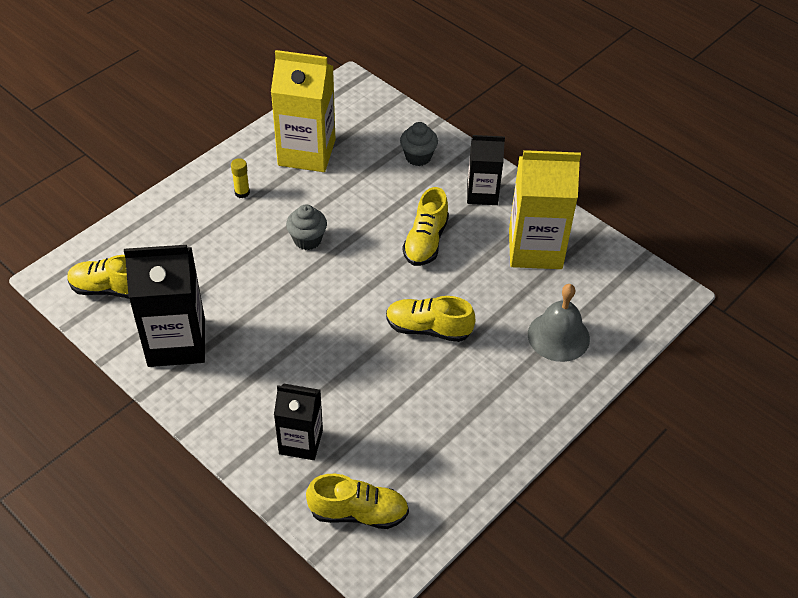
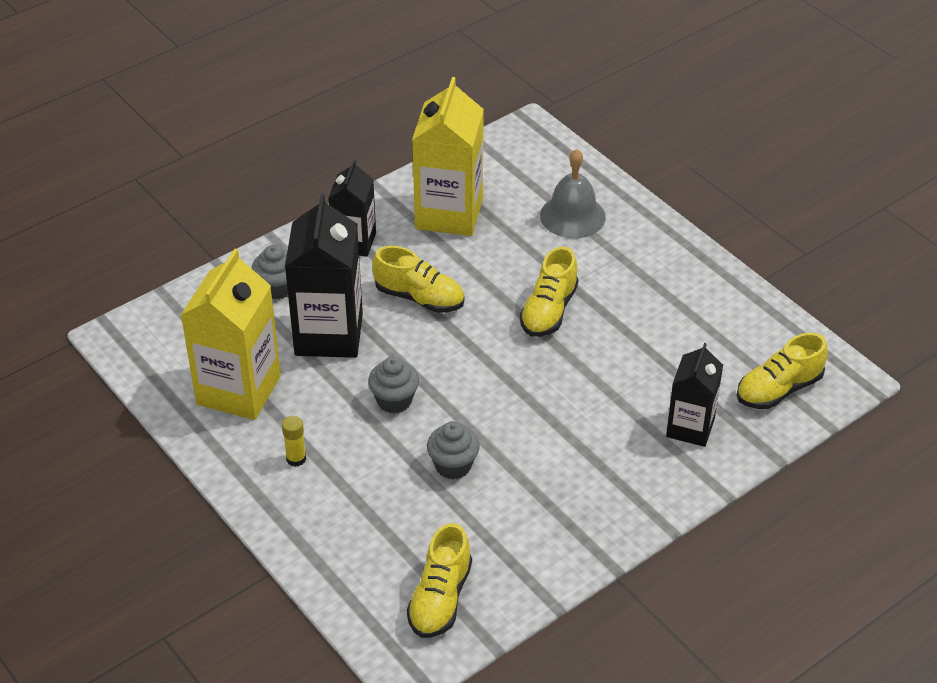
camera: 80 degrees left, 5 degrees down
black carton [124,245,205,367] -> black carton moved to [285,194,363,358]
yellow shoe [306,474,409,529] -> yellow shoe turned 135 degrees counterclockwise [736,333,828,409]
none -> grey cupcake [427,421,480,480]

